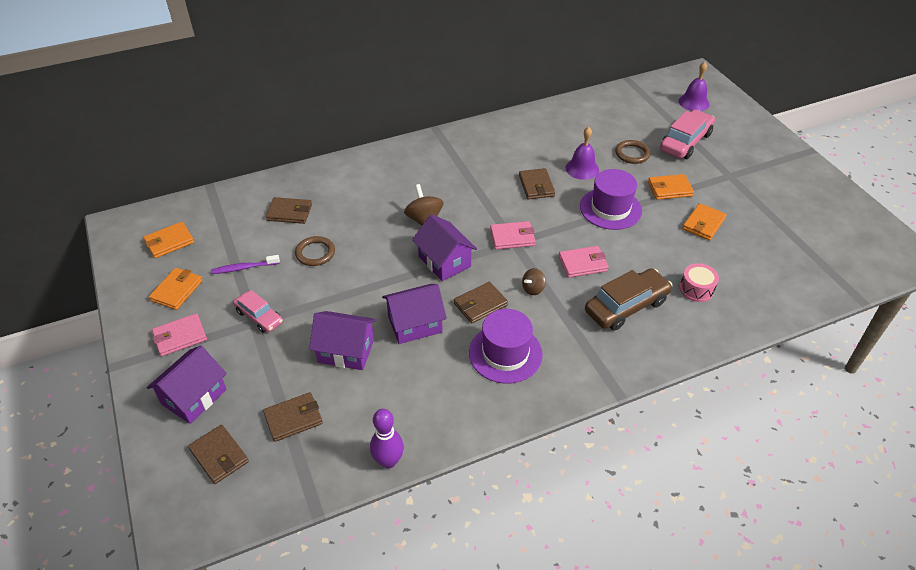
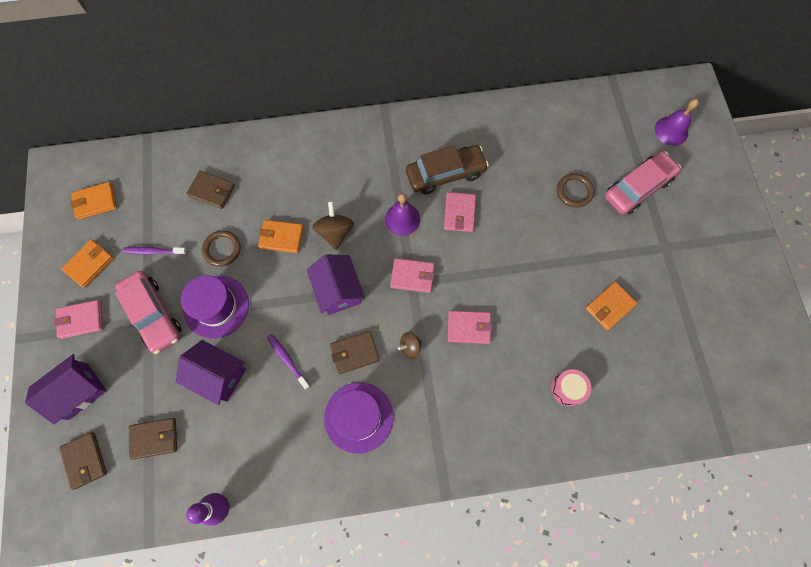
camera: 15 degrees right, 25 degrees up
pink car [233,290,283,333] -> pink car [115,271,182,354], size x1.63
purple house [382,284,447,344] -> purple toothbrush [267,334,310,390]
brown wallet [519,168,555,199] -> pink wallet [444,192,476,232]
purple bell [565,127,599,180] -> purple bell moved to [385,193,420,236]
purple hat [580,169,642,230] -> purple hat moved to [181,275,249,339]
brown car [585,268,673,330] -> brown car moved to [406,145,489,194]
orange wallet [648,174,694,200] -> orange wallet moved to [258,220,304,253]

